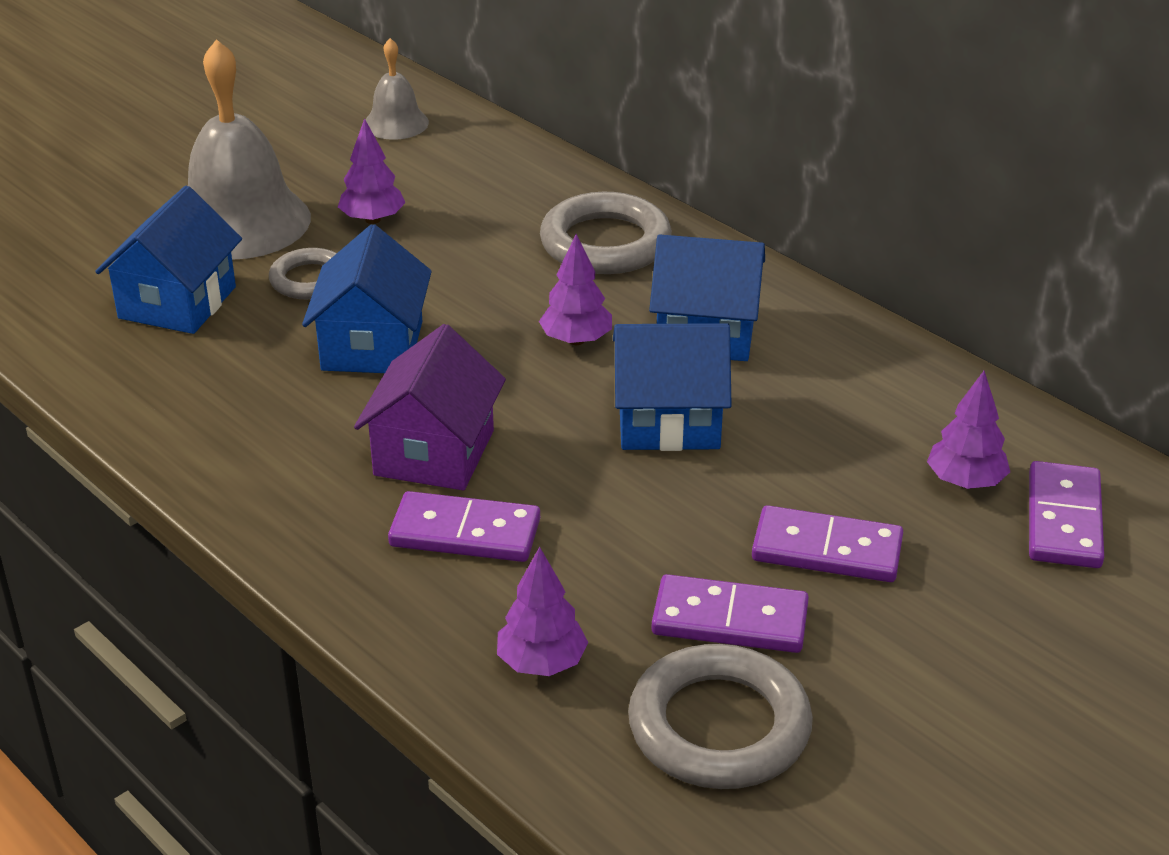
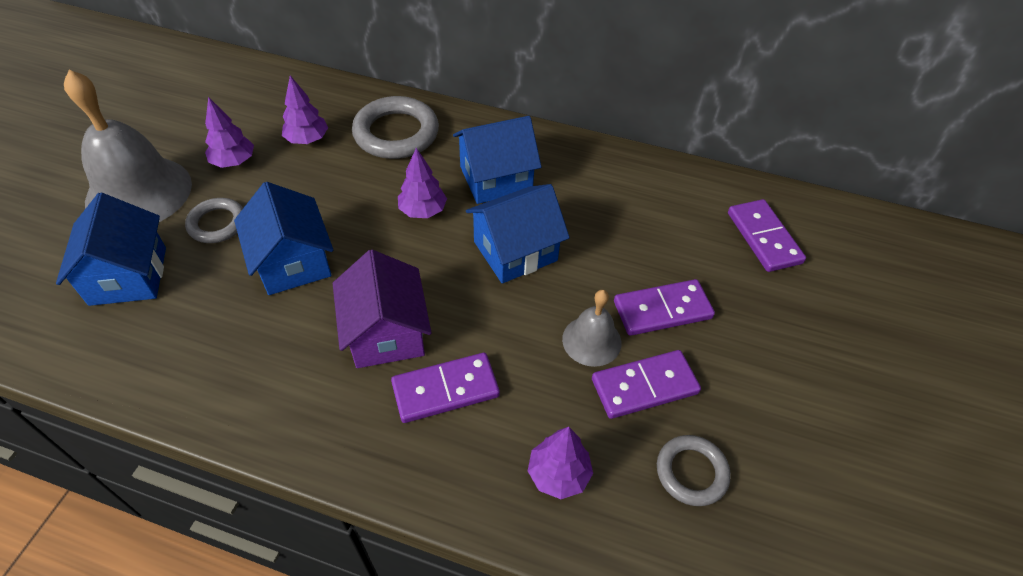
camera: 30 degrees left, 15 degrees up
grey bell [365,38,429,140] -> grey bell moved to [562,290,621,367]
grey ring [628,644,813,789] -> grey ring [657,435,731,506], size x0.60
purple tree [927,371,1010,489] -> purple tree moved to [282,75,328,144]

